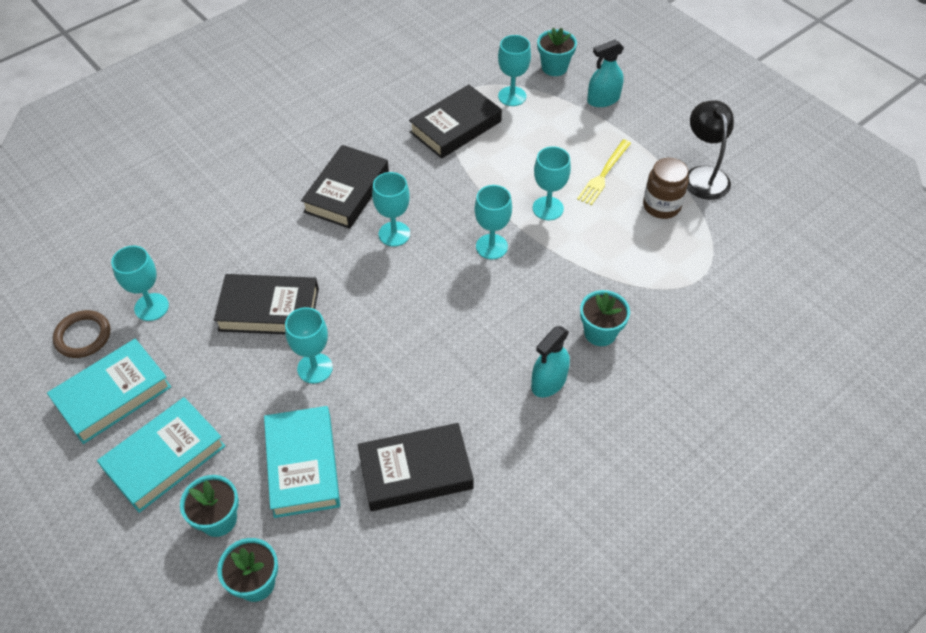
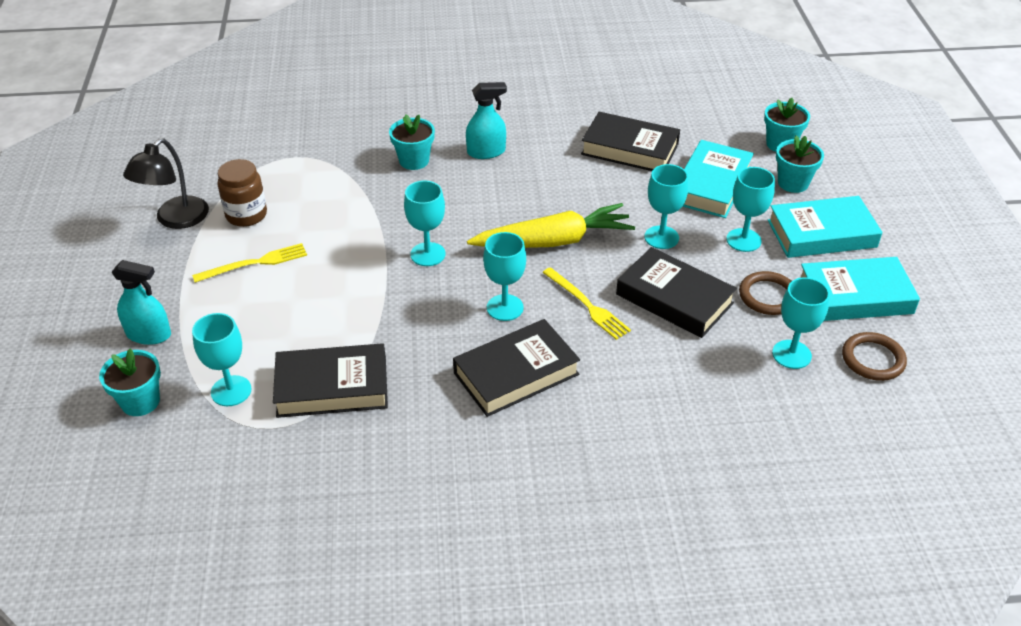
camera: 145 degrees left, 10 degrees down
turquoise goblet [533,146,571,220] -> turquoise goblet moved to [726,167,775,252]
none -> yellow carrot [467,203,635,248]
none -> yellow fork [542,267,631,340]
none -> brown ring [739,271,792,315]

